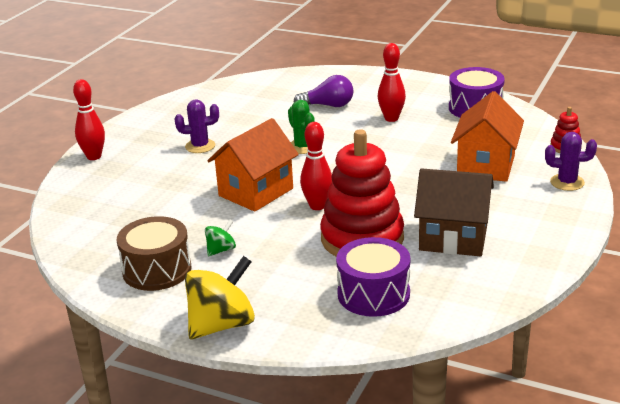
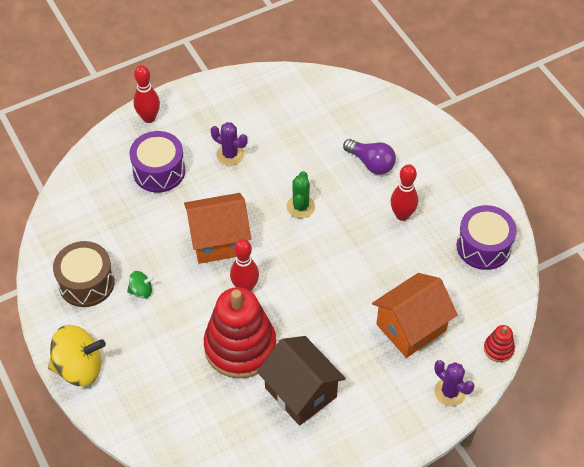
camera: 35 degrees right, 25 degrees up
purple drum [336,237,410,317] -> purple drum moved to [129,131,185,193]

